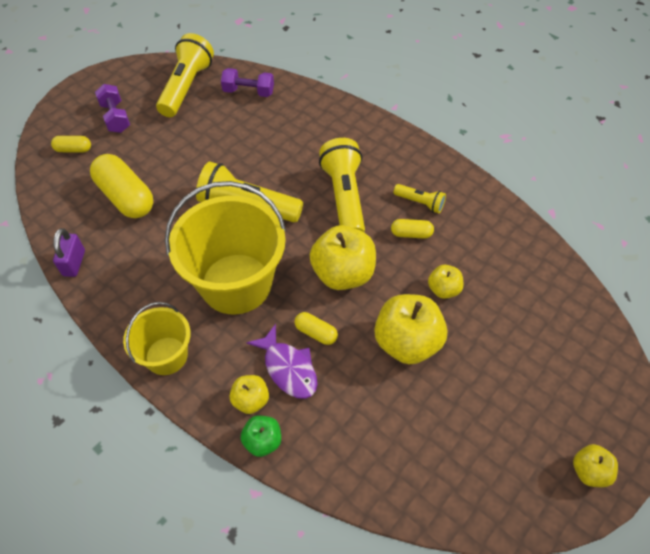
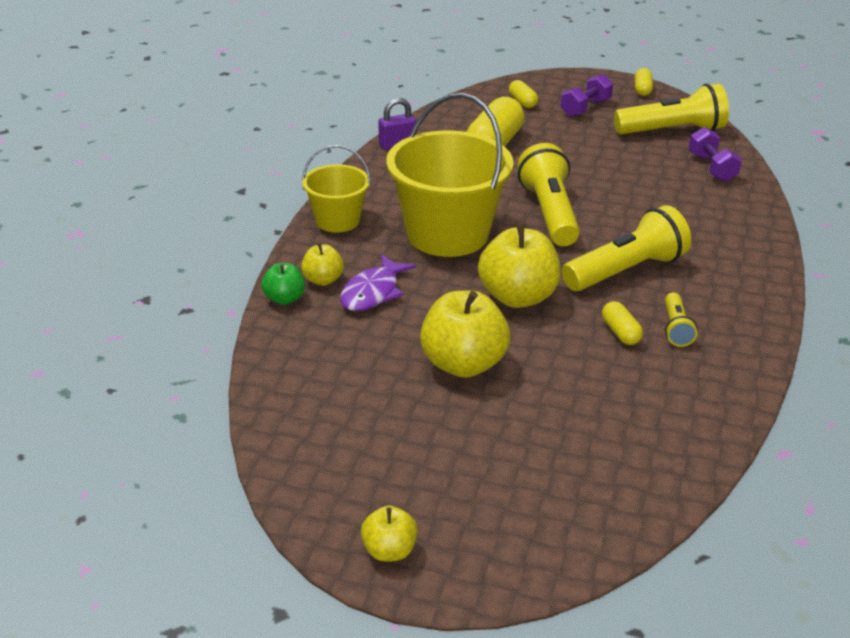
camera: 65 degrees right, 20 degrees down
yellow capsule [294,312,338,345] -> yellow capsule moved to [635,68,653,96]
yellow apple [428,265,464,299] -> none

